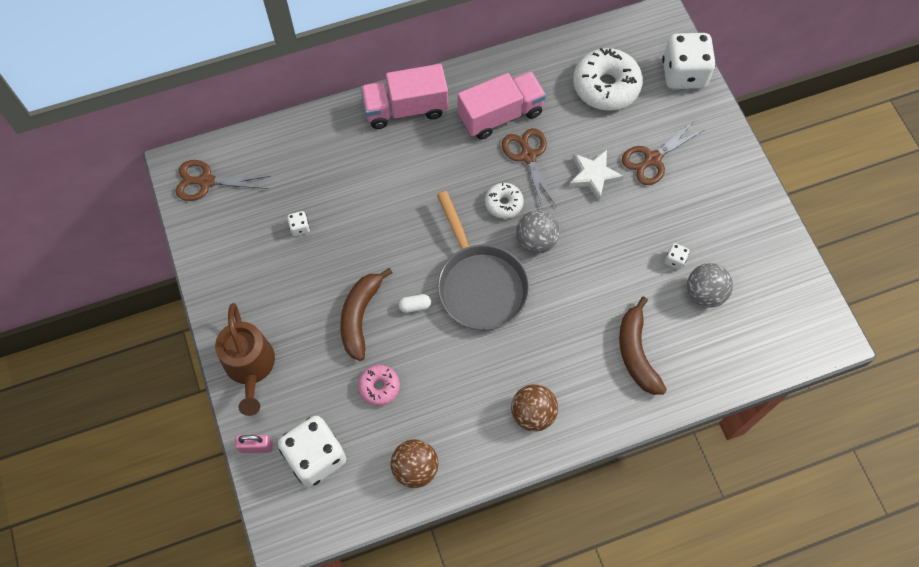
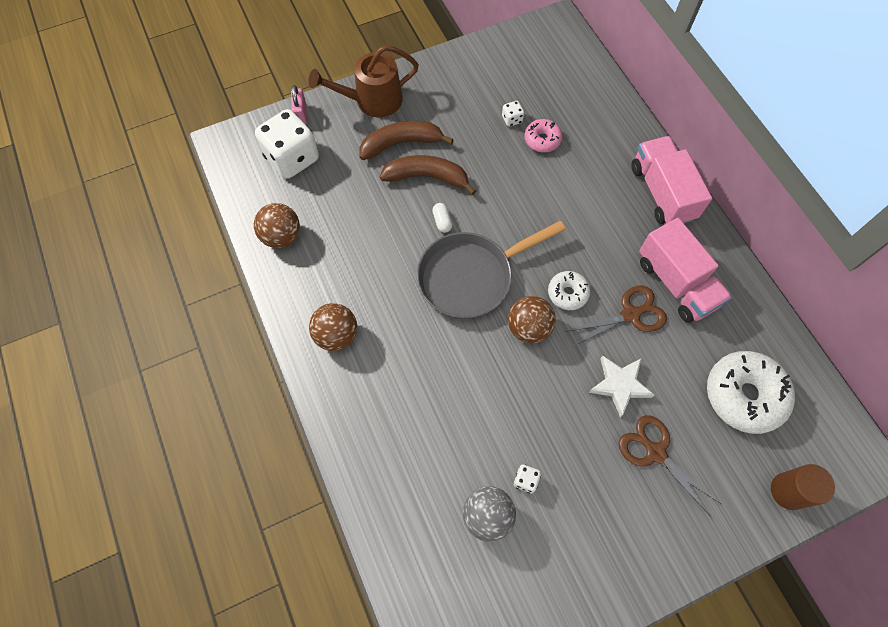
camera: 85 degrees right, 0 degrees up
brown scissors [175,160,271,201] -> none
pink donut [358,365,400,406] -> pink donut moved to [524,119,562,152]
grey ball [516,210,560,253] -> brown ball [508,296,556,343]
brown banana [619,296,667,395] -> brown banana moved to [359,121,454,160]
white dice [662,33,716,89] -> brown cylinder [771,464,835,510]

